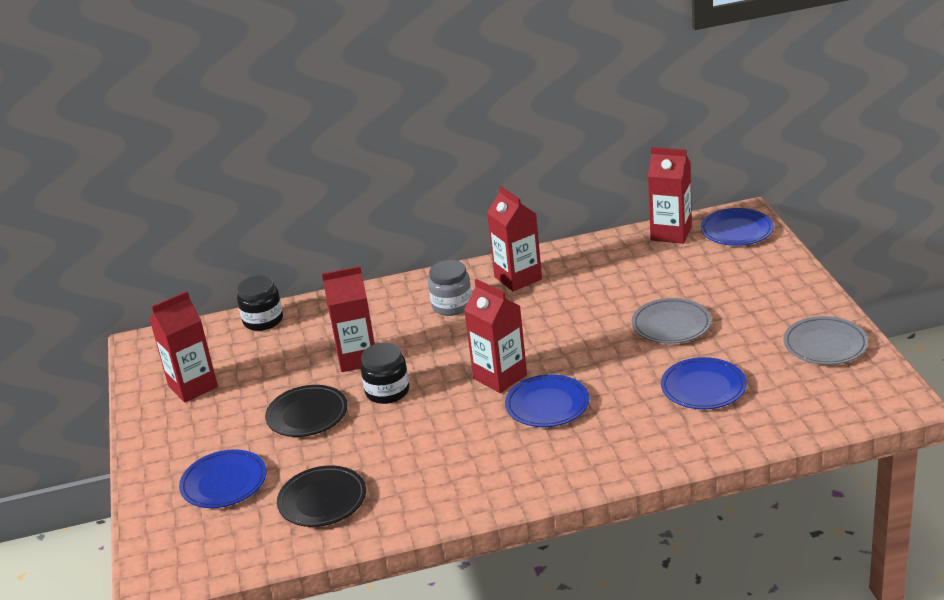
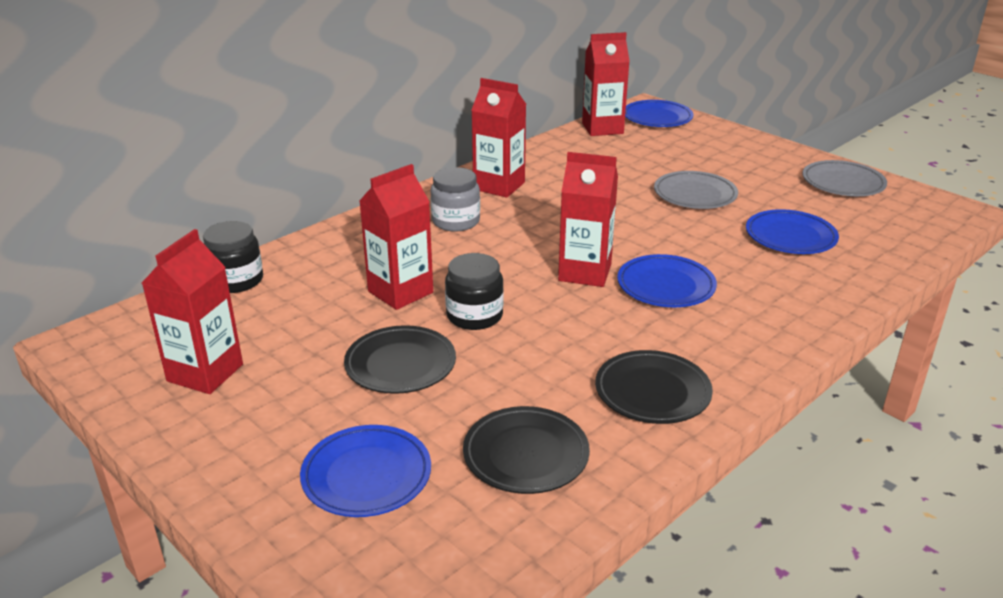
camera: 35 degrees left, 0 degrees up
none -> black plate [595,350,713,424]

